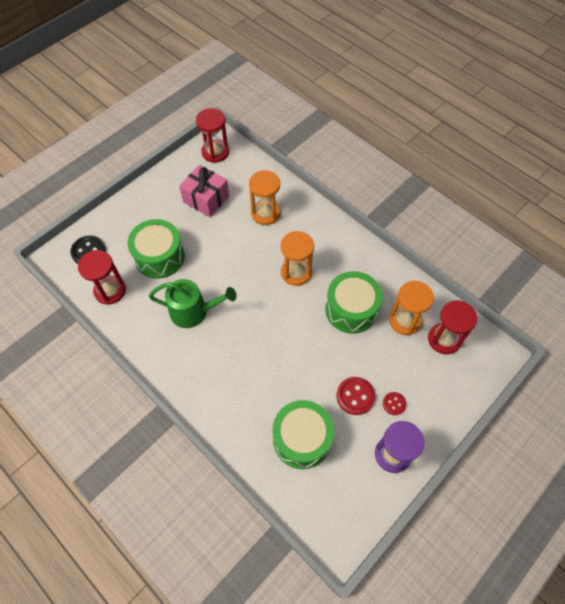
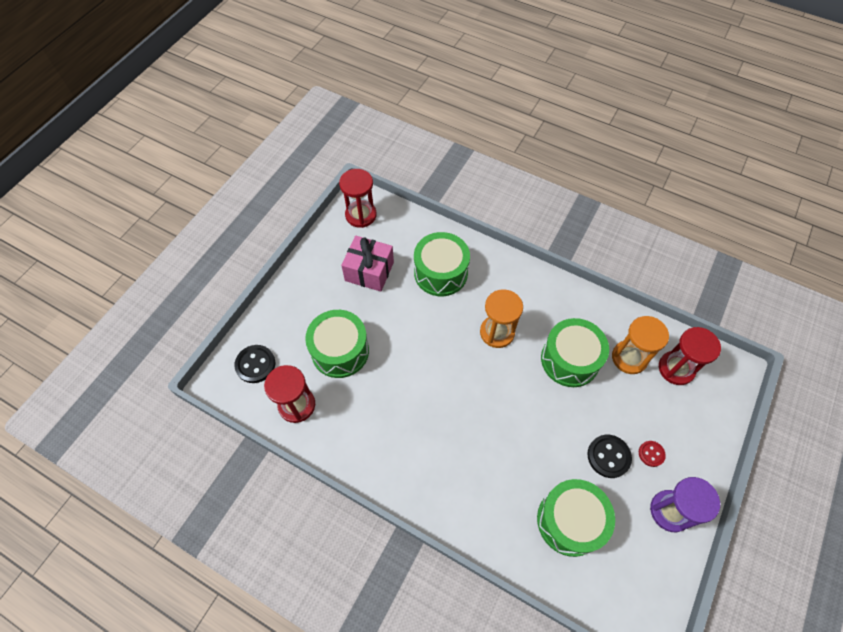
camera: 15 degrees left, 0 degrees up
green watering can [149,279,237,328] -> none
orange hourglass [249,170,280,225] -> green drum [414,232,470,296]
red button [337,377,375,415] -> black button [587,435,632,478]

